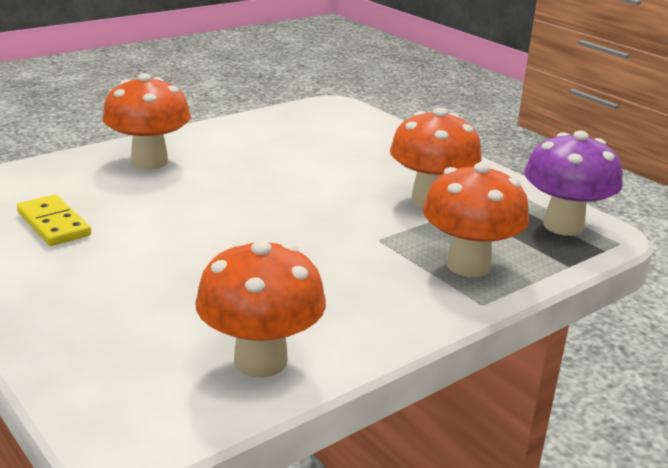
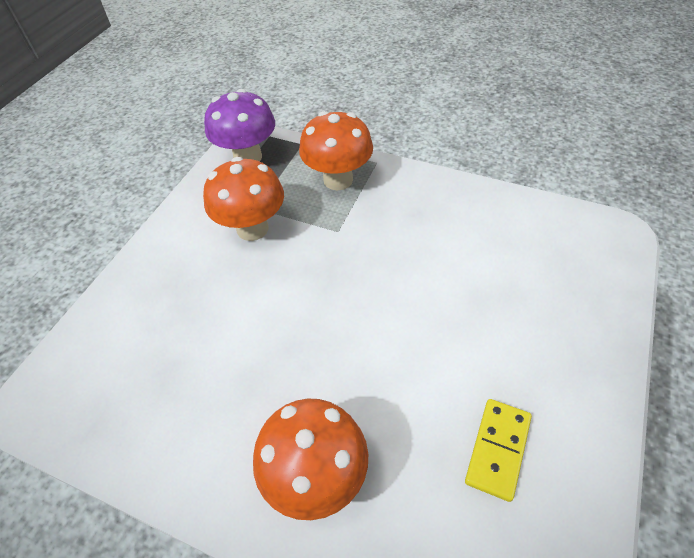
camera: 115 degrees left, 25 degrees up
orange mushroom [195,240,326,378] -> none

